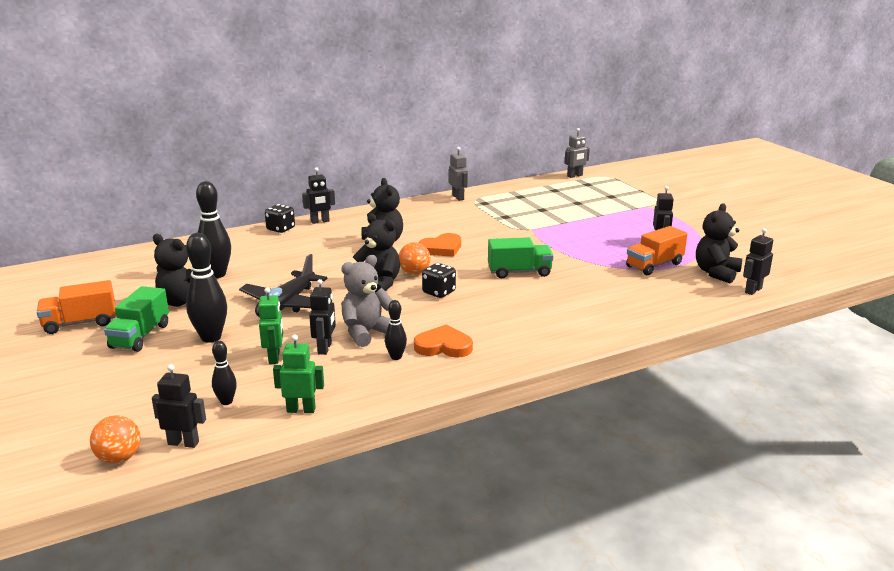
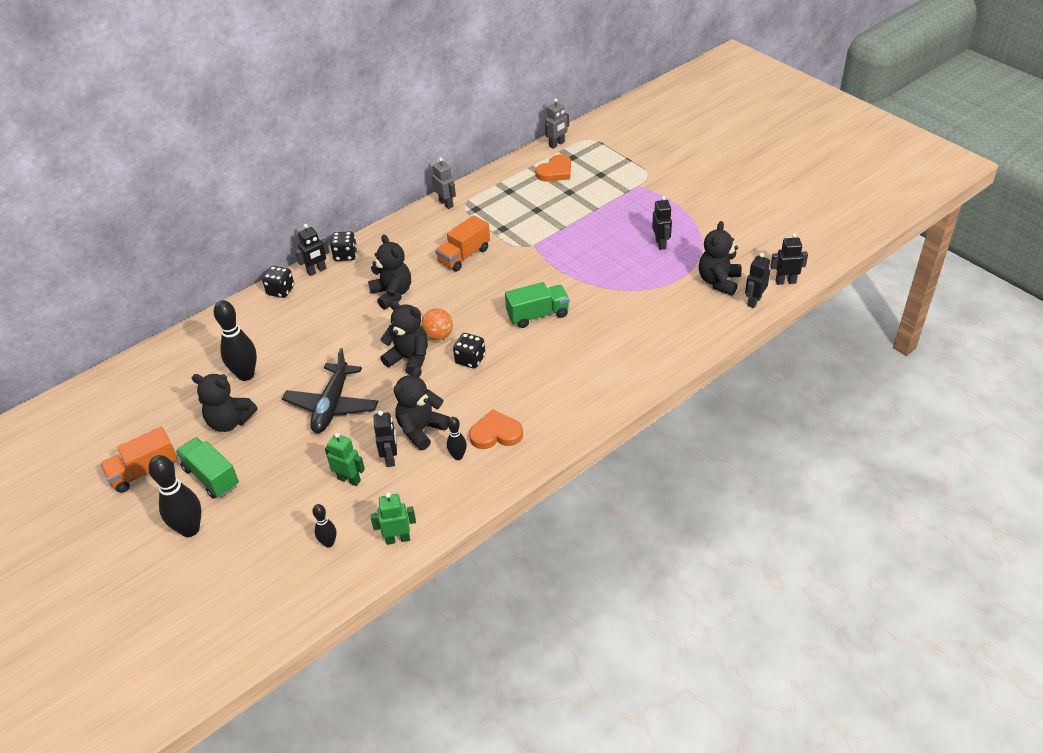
camera: 10 degrees left, 20 degrees up
orange ball [90,415,141,464] -> none
green truck [104,286,169,352] -> green truck turned 135 degrees clockwise [176,437,239,499]
black robot [152,364,206,448] -> black robot moved to [770,233,808,285]
black bowling pin [186,233,227,343] -> black bowling pin moved to [148,455,201,537]
green robot [258,287,283,364] -> green robot turned 45 degrees counterclockwise [325,433,365,486]
grey teddy bear [341,255,393,347] -> black teddy bear [394,367,450,450]
orange heart [418,233,461,257] -> orange heart moved to [536,154,571,181]
orange truck [626,226,687,275] -> orange truck moved to [435,215,490,271]
none -> black dice [330,231,357,261]

